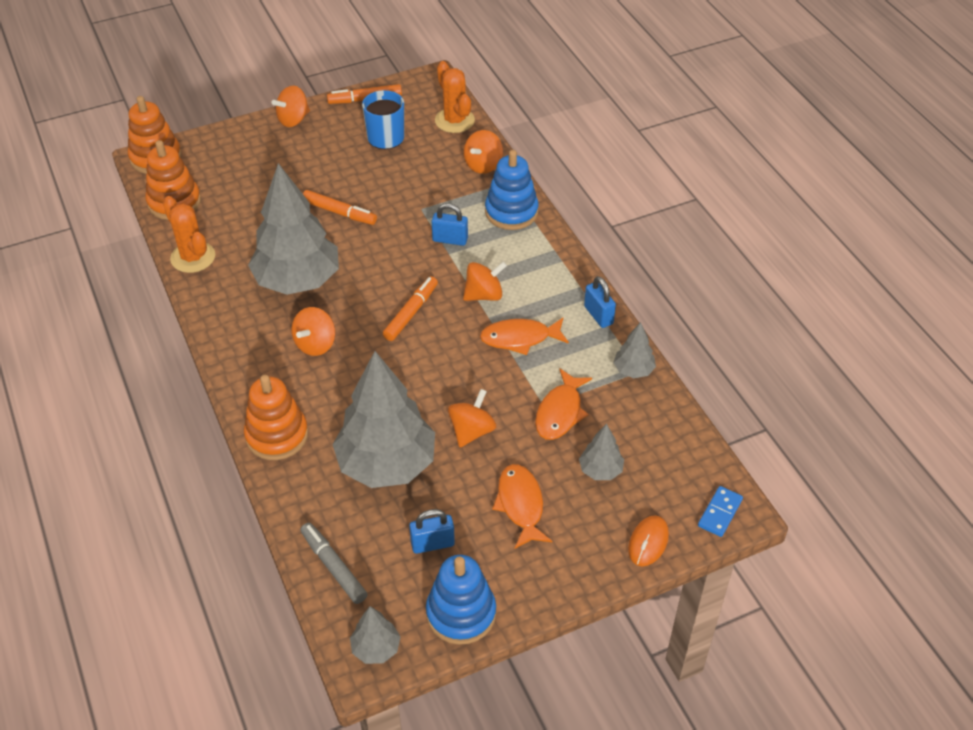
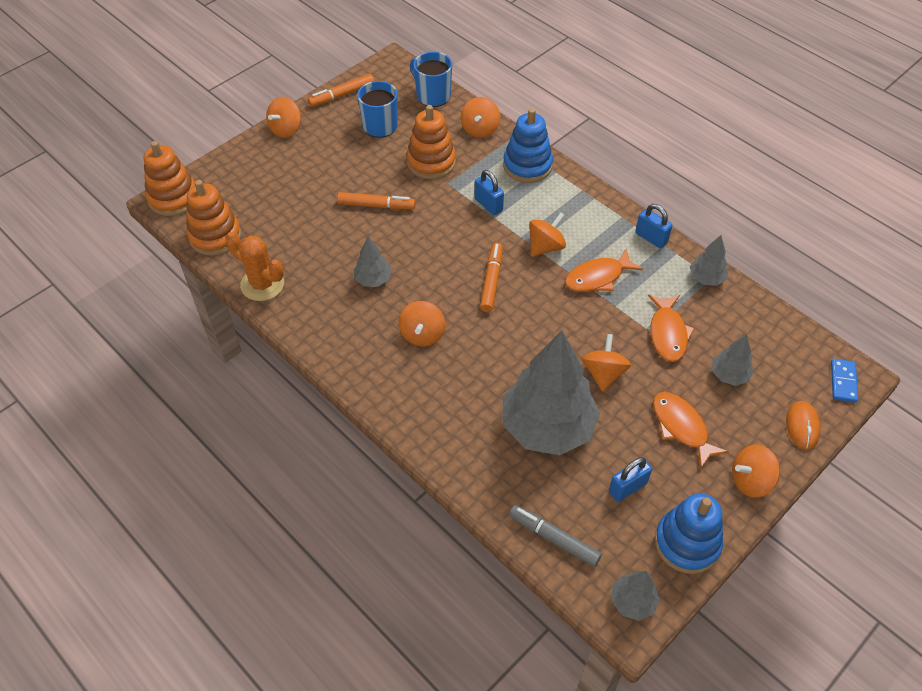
camera: 20 degrees left, 5 degrees up
orange stacking toy [244,375,308,460] -> orange stacking toy moved to [406,105,456,179]
grey tree [248,163,339,295] -> grey tree [354,236,392,287], size x0.44
blue padlock [432,203,468,246] -> blue padlock turned 60 degrees clockwise [475,170,504,215]
orange cactus [435,61,475,133] -> blue mug [410,52,452,107]
none -> orange spinning top [732,445,780,498]

